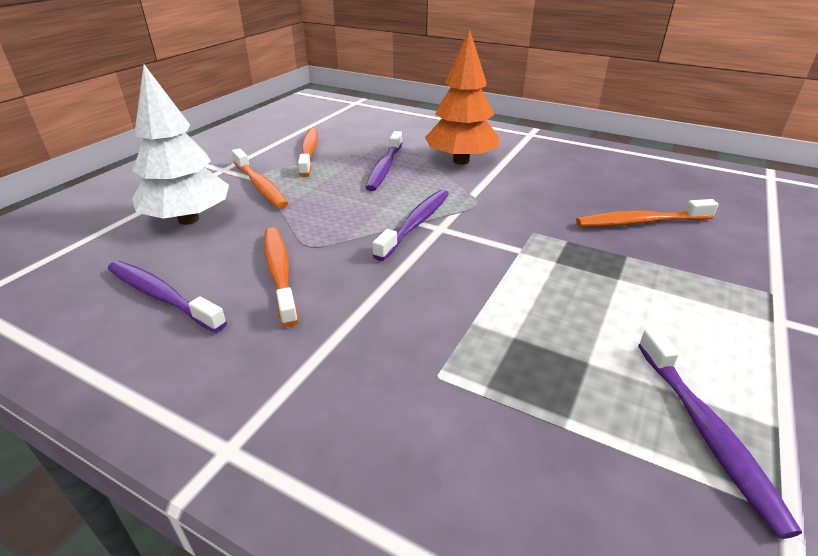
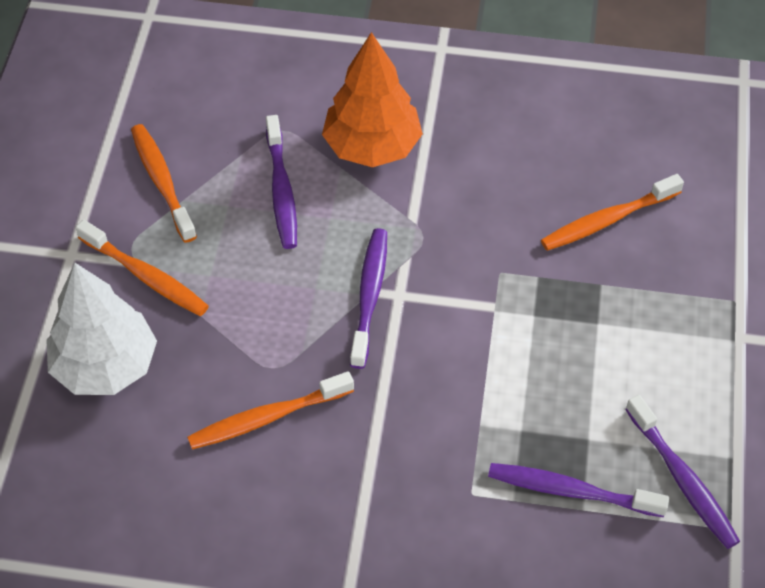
camera: 20 degrees left, 20 degrees up
purple toothbrush [108,261,227,333] -> purple toothbrush moved to [488,463,669,517]
orange toothbrush [264,227,298,327] -> orange toothbrush turned 75 degrees counterclockwise [187,371,354,449]

